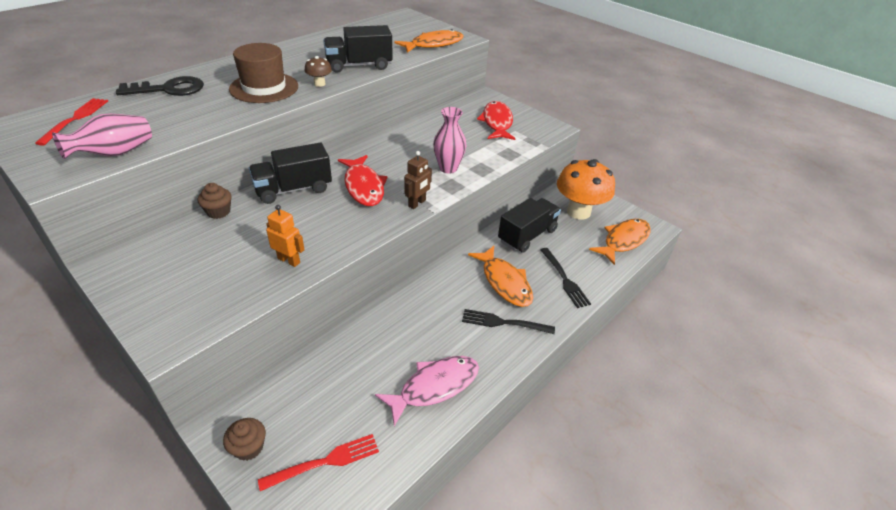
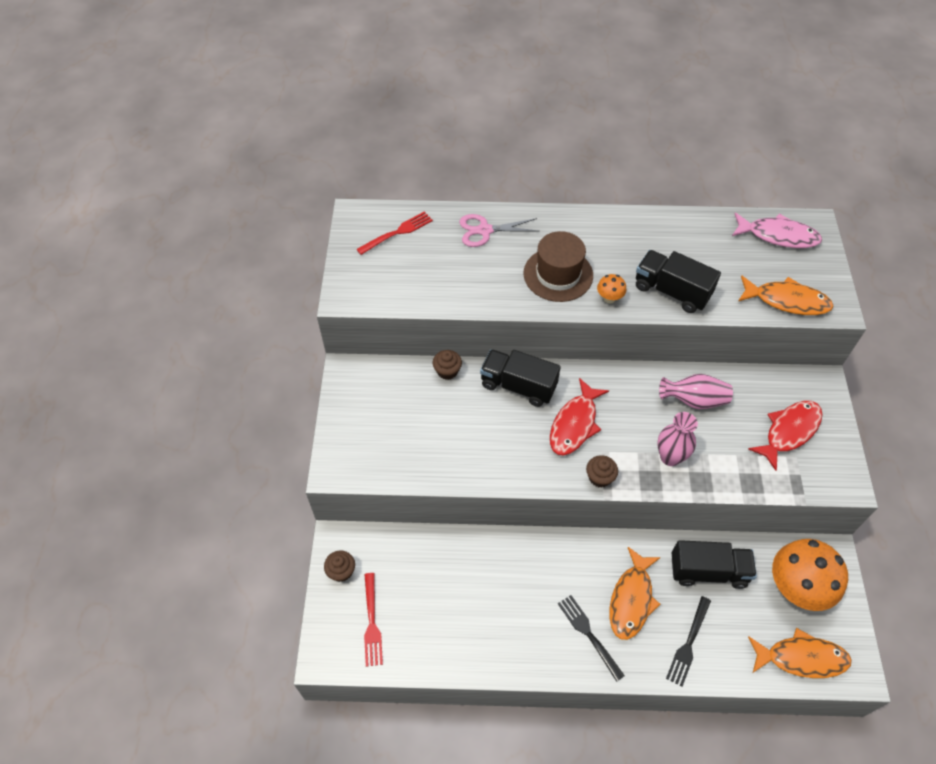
camera: 50 degrees right, 15 degrees up
pink vase [52,114,152,159] -> pink vase moved to [659,374,733,409]
black key [116,76,204,96] -> pink scissors [459,214,540,247]
red fork [258,434,379,491] -> red fork turned 60 degrees clockwise [364,573,383,667]
orange robot [266,205,305,267] -> none
brown mushroom [304,56,332,87] -> orange mushroom [597,274,626,304]
pink fish [375,356,479,426] -> pink fish moved to [732,213,822,248]
brown robot [404,151,432,209] -> brown cupcake [586,455,618,488]

